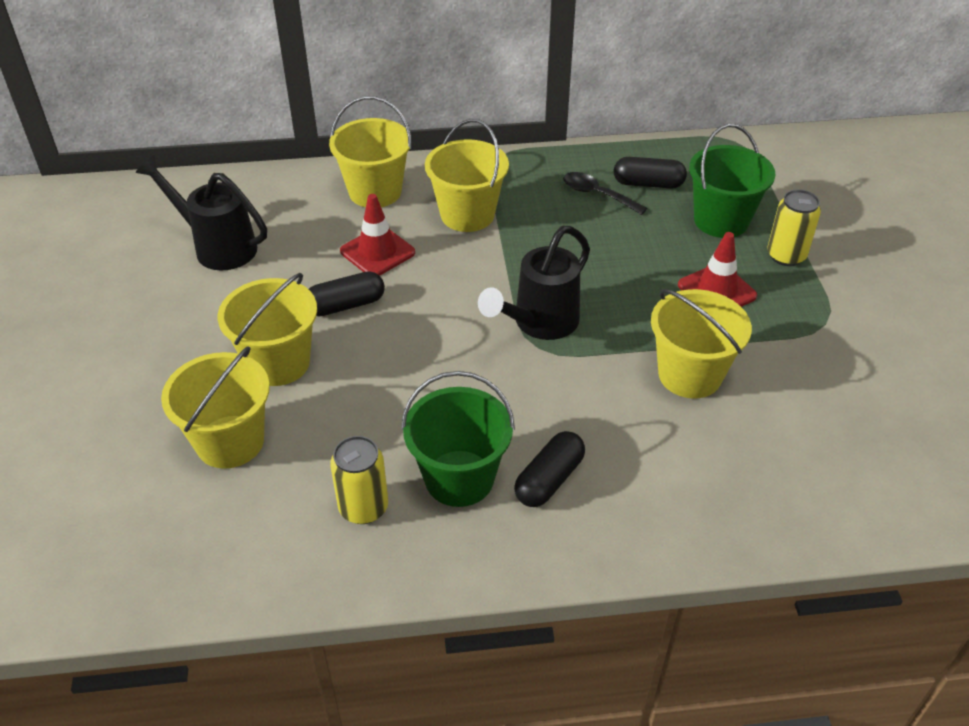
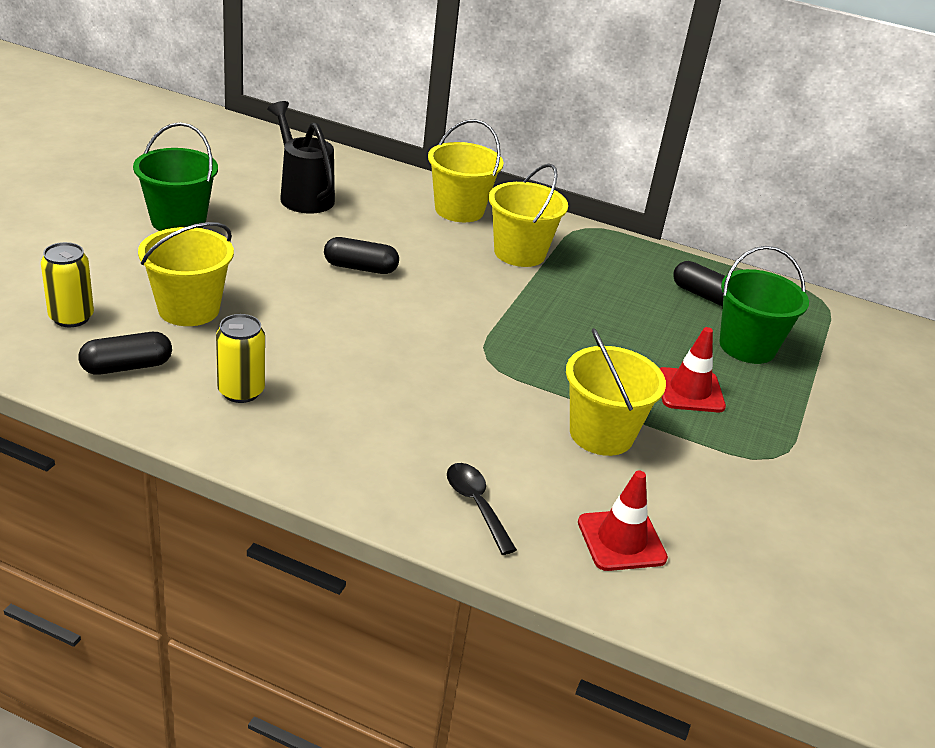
camera: 25 degrees right, 10 degrees down
yellow bucket [218,273,317,386] -> none
red traffic cone [340,194,415,276] -> red traffic cone moved to [578,471,668,571]
green bucket [401,371,515,507] -> green bucket moved to [133,122,218,231]
black watering can [478,226,590,340] -> none
black capsule [514,431,585,507] -> black capsule moved to [78,332,172,375]
black spoon [563,172,647,215] -> black spoon moved to [447,463,517,555]
yellow can [767,189,821,266] -> yellow can moved to [41,242,94,327]

